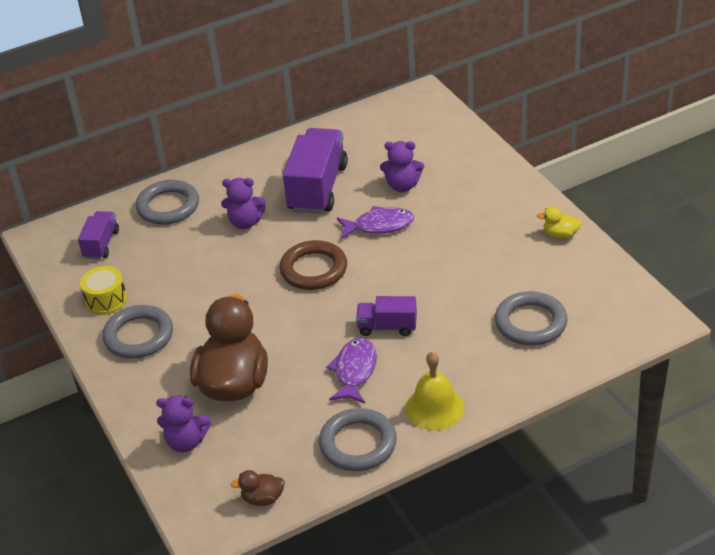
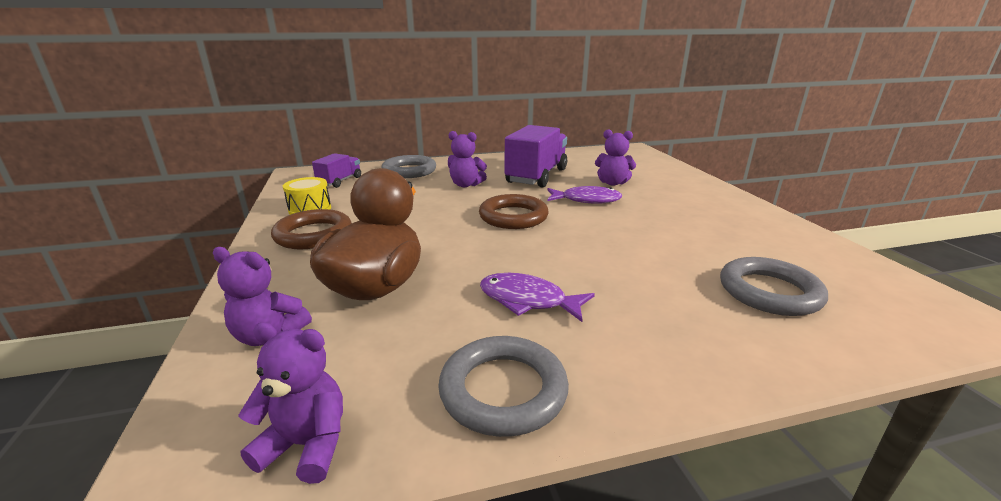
camera: 10 degrees right, 15 degrees down
grey ring [102,305,173,359] -> brown ring [271,209,352,249]
brown duck [230,470,285,506] -> purple teddy bear [238,323,343,484]
purple fish [326,338,377,403] -> purple fish turned 90 degrees counterclockwise [480,273,595,322]
purple truck [356,296,417,336] -> none
yellow bell [405,351,464,430] -> none
yellow duck [537,206,582,239] -> none

